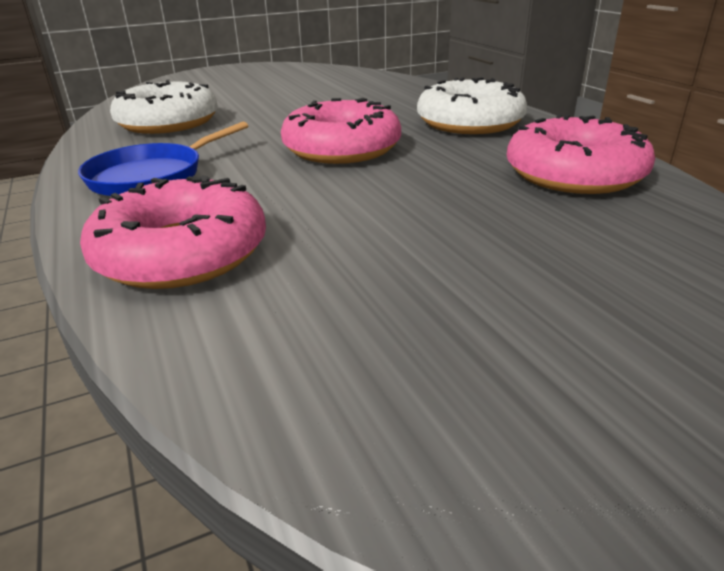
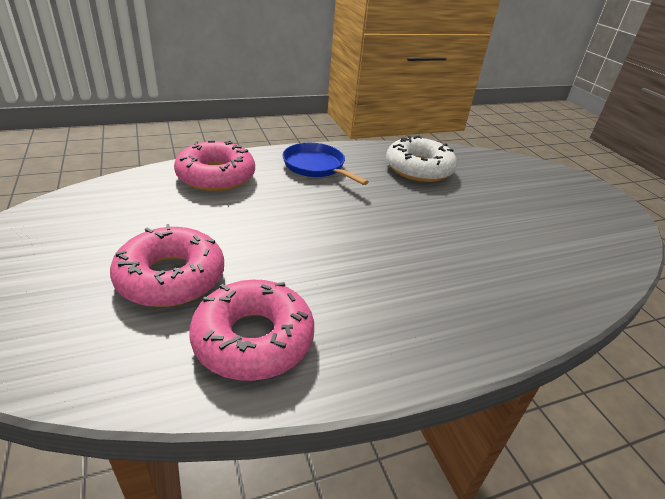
camera: 90 degrees right, 5 degrees up
pink donut [281,98,401,164] -> pink donut moved to [110,224,224,307]
white donut [417,77,527,134] -> none

